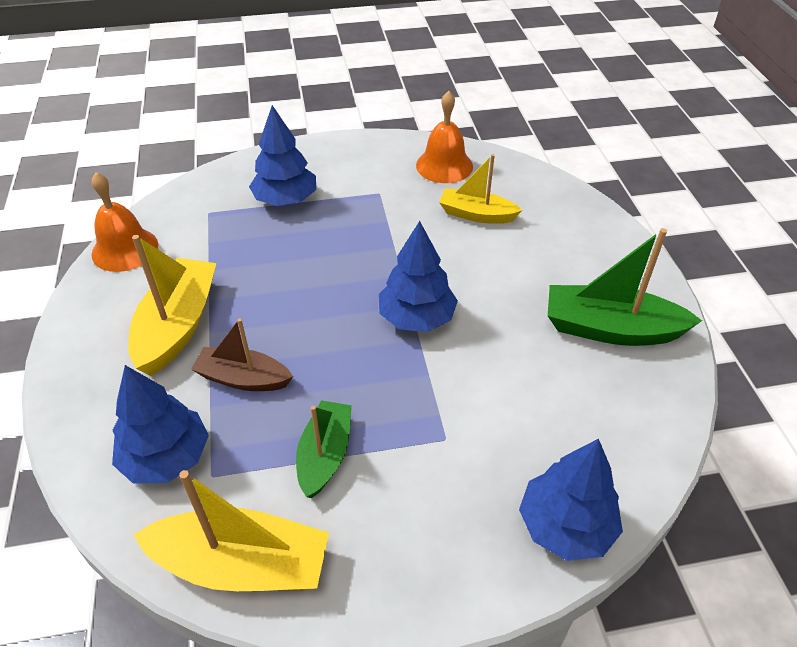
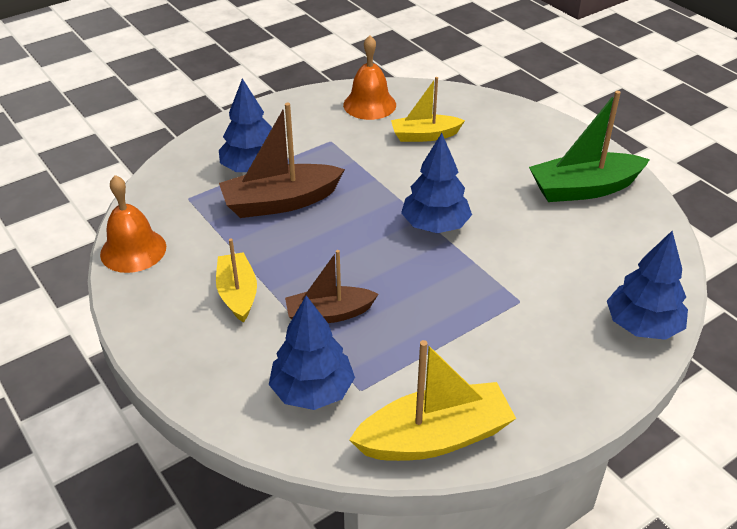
camera: 25 degrees left, 5 degrees down
yellow boat [128,235,217,376] -> yellow boat [216,239,257,323], size x0.65
green boat [296,400,352,498] -> none
none -> brown boat [219,103,345,218]

